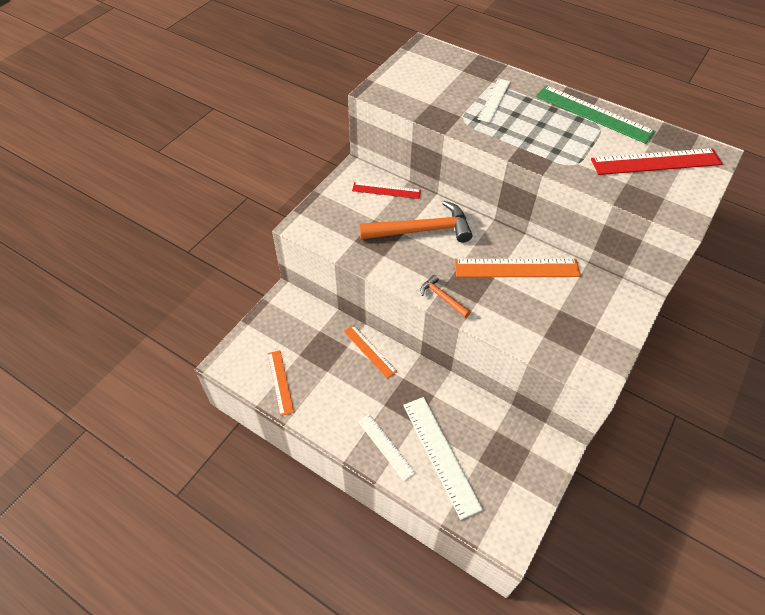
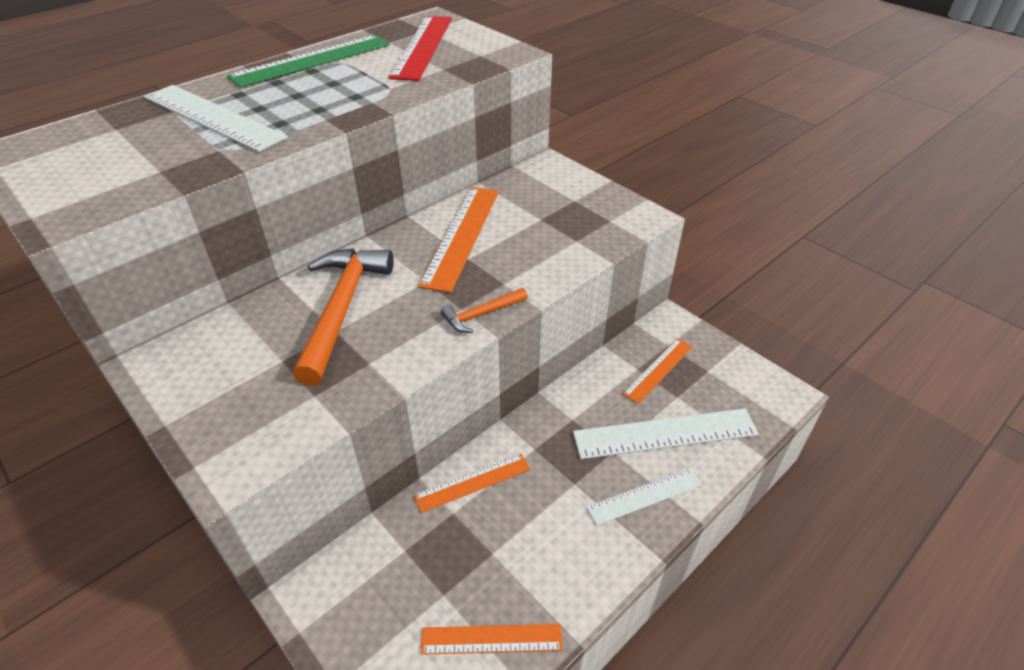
camera: 75 degrees left, 10 degrees down
red ruler [352,182,421,199] -> none
white ruler [477,78,510,123] -> white ruler [144,85,288,152], size x1.66
none -> orange ruler [623,338,693,404]

